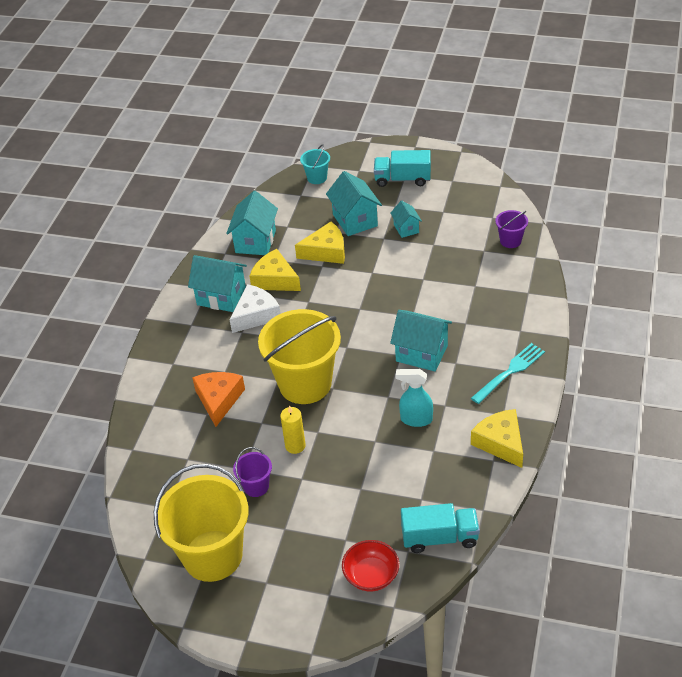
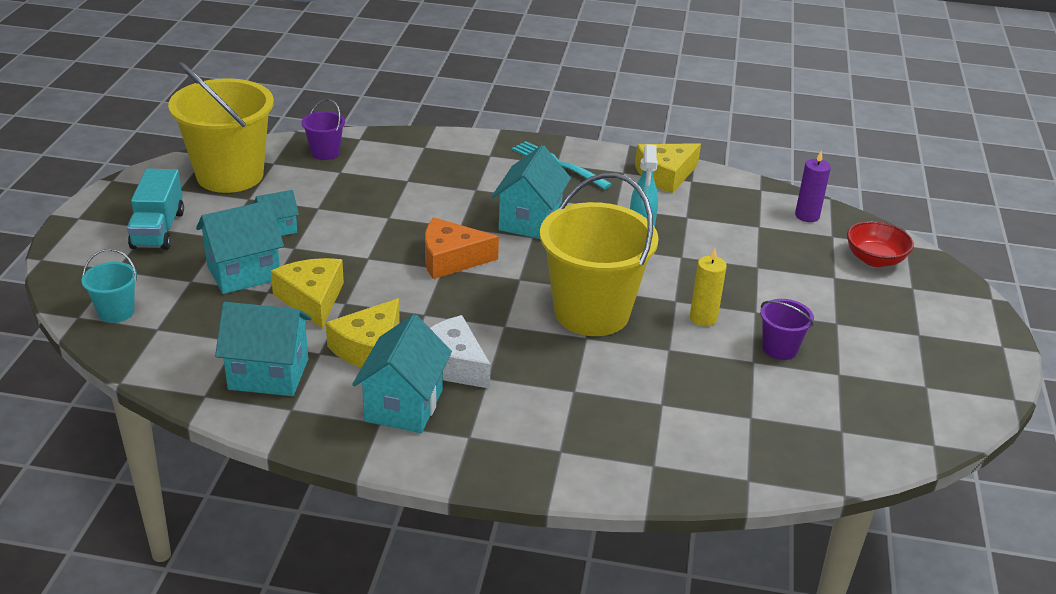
camera: 100 degrees left, 10 degrees down
yellow bucket [154,464,249,582] -> yellow bucket moved to [168,62,274,193]
orange cheese [192,372,245,427] -> orange cheese moved to [425,217,499,279]
turquoise truck [401,503,480,553] -> purple candle [795,150,831,222]

